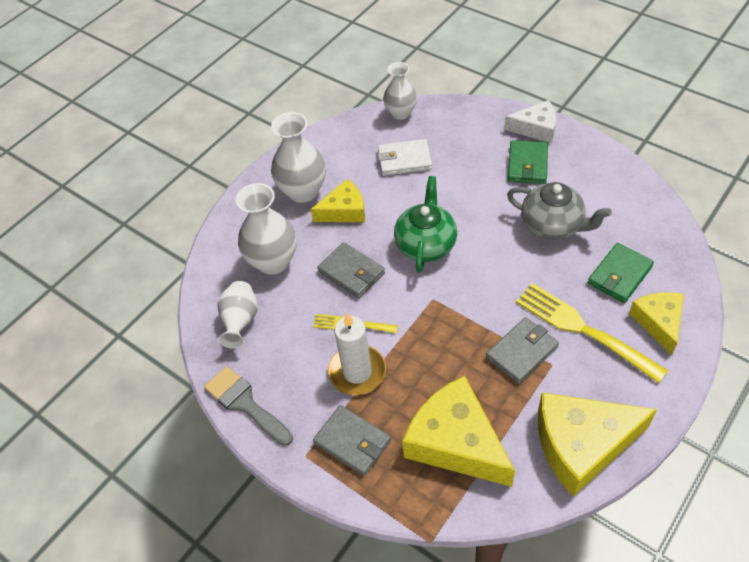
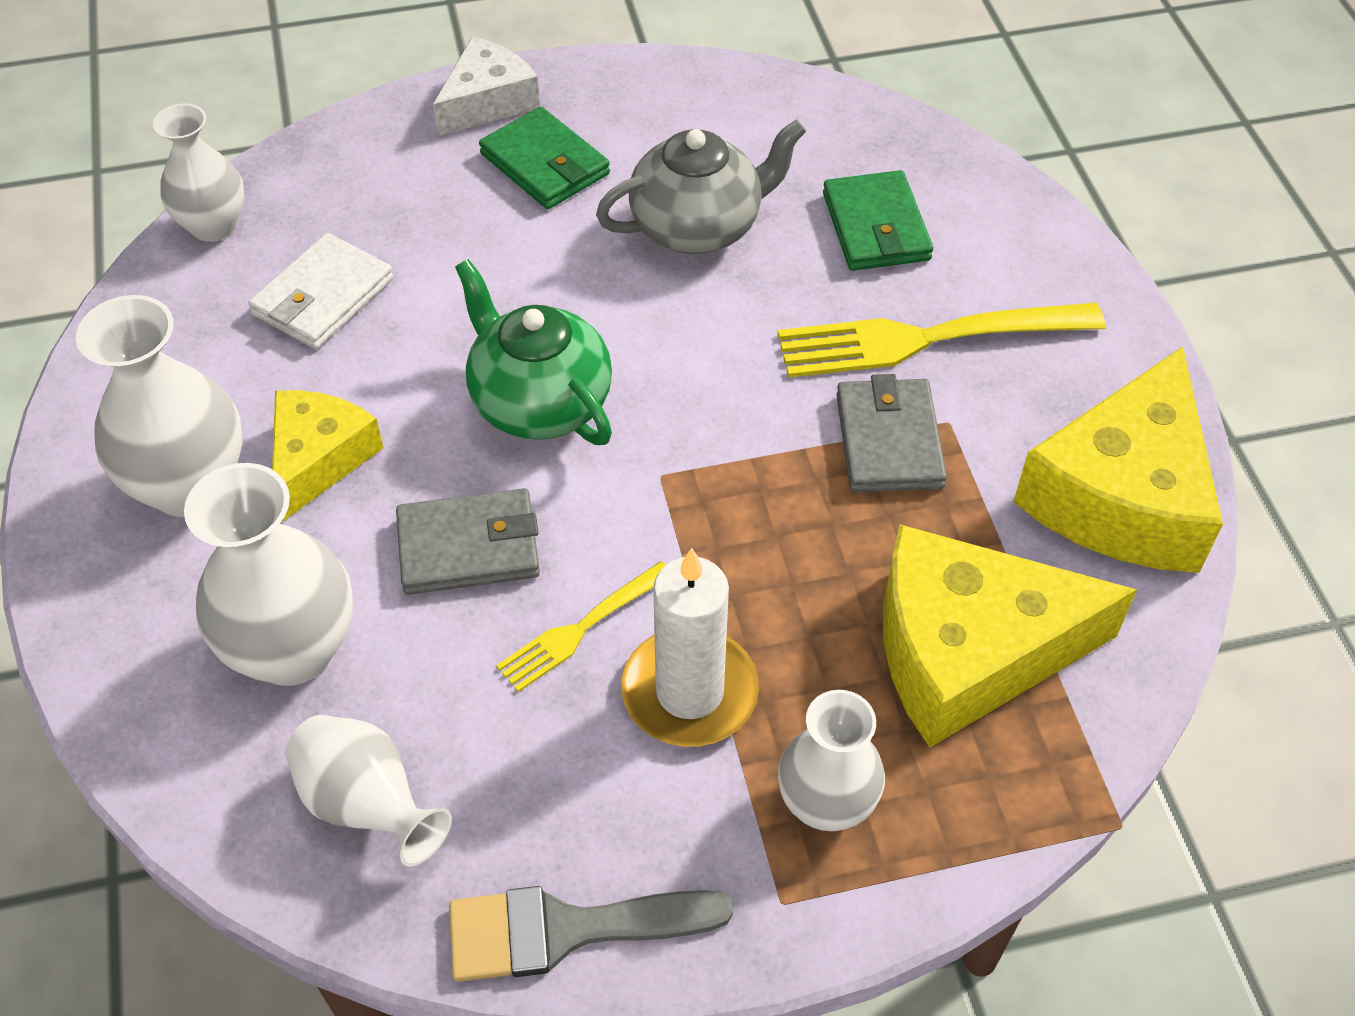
camera: 55 degrees left, 0 degrees up
grey wallet [313,405,391,476] -> white vase [778,690,885,831]
yellow cheese [629,292,684,355] -> none

